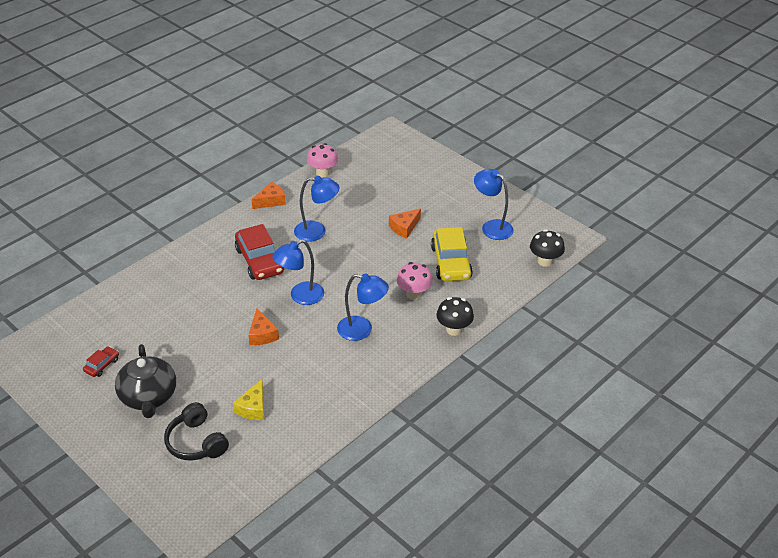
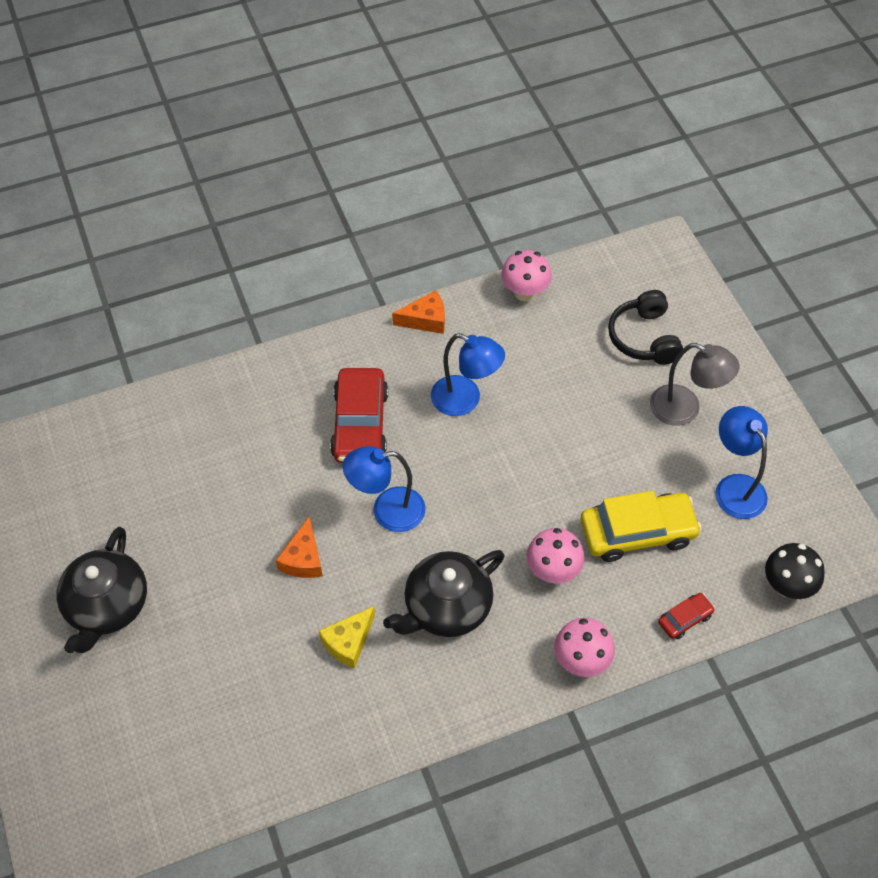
camera: 25 degrees right, 15 degrees up
red car [83,346,119,377] -> red car moved to [658,593,715,639]
black headphones [164,402,229,461] -> black headphones moved to [608,290,683,365]
yellow cheese [233,379,264,420] -> yellow cheese moved to [319,606,375,669]
blue lamp [337,273,389,341] -> black teapot [383,550,505,637]
orange cheese [389,208,421,238] -> none
yellow car [431,227,473,281] -> yellow car turned 120 degrees counterclockwise [581,491,702,562]
black mushroom [436,297,474,336] -> pink mushroom [554,618,615,677]
none -> grey lamp [650,343,739,426]

